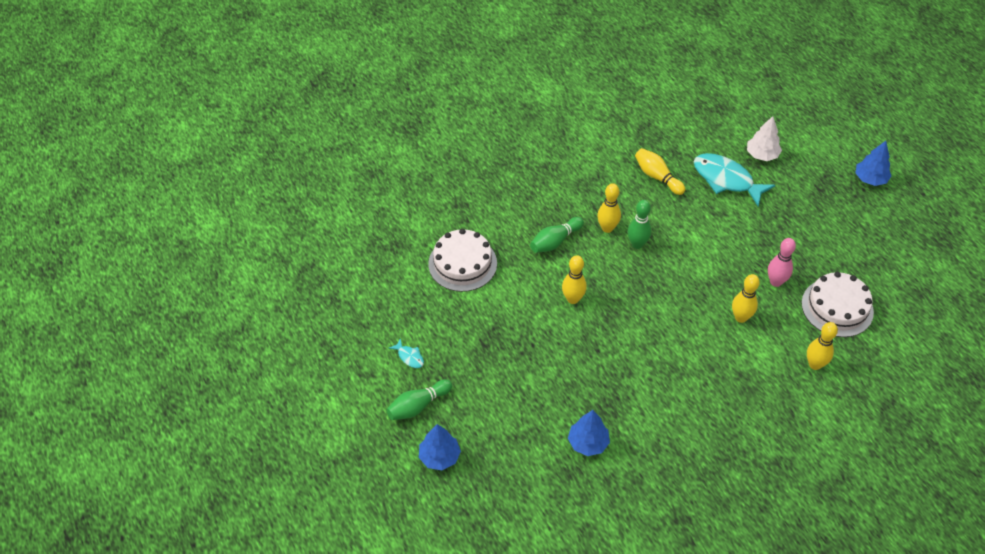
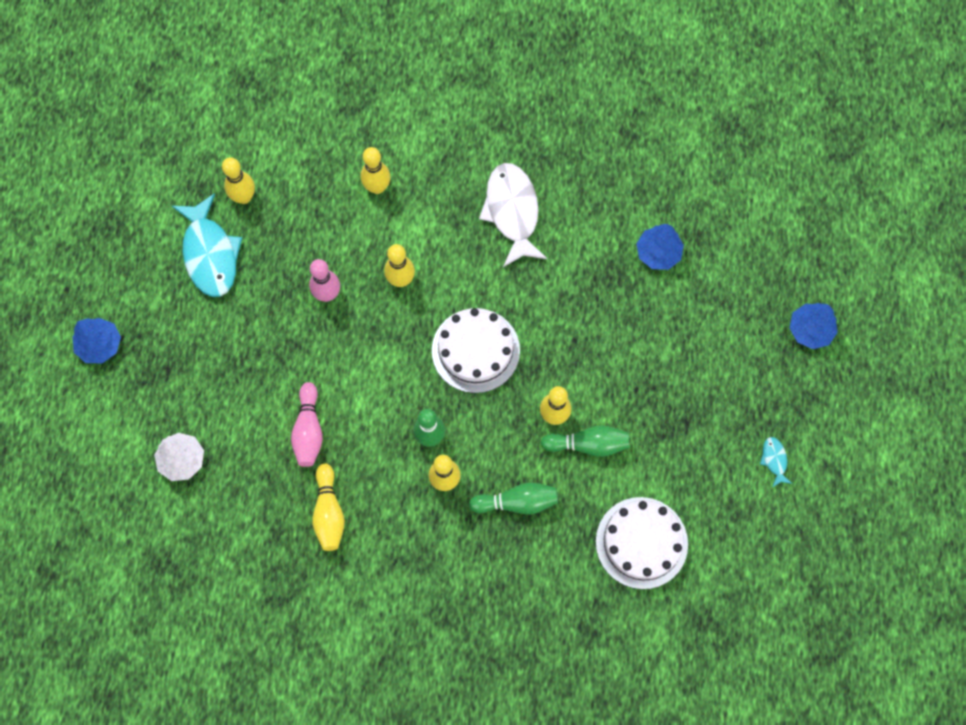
camera: 145 degrees left, 20 degrees up
green bowling pin [386,379,452,420] -> green bowling pin moved to [541,425,629,457]
turquoise fish [694,153,775,207] -> turquoise fish moved to [172,193,242,297]
white cake [802,272,874,337] -> white cake moved to [432,308,520,393]
none -> yellow bowling pin [222,157,255,204]
none -> pink bowling pin [291,382,323,467]
none -> white fish [479,163,547,267]

